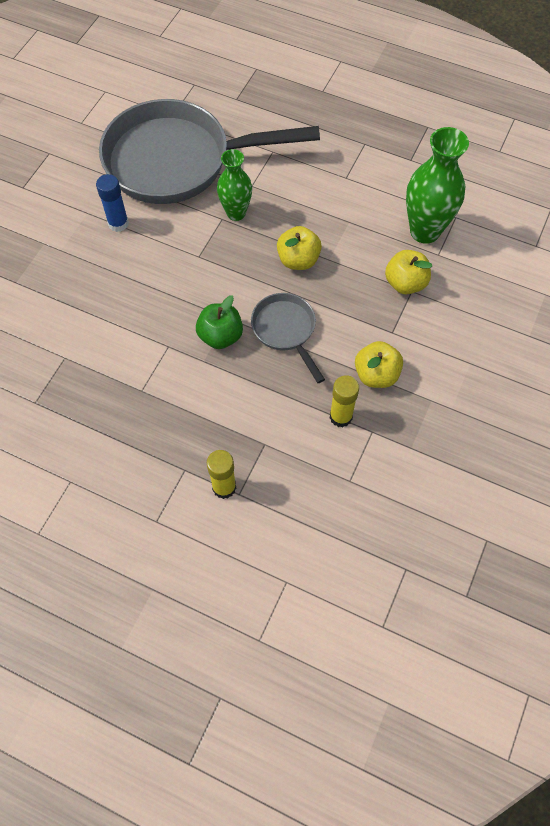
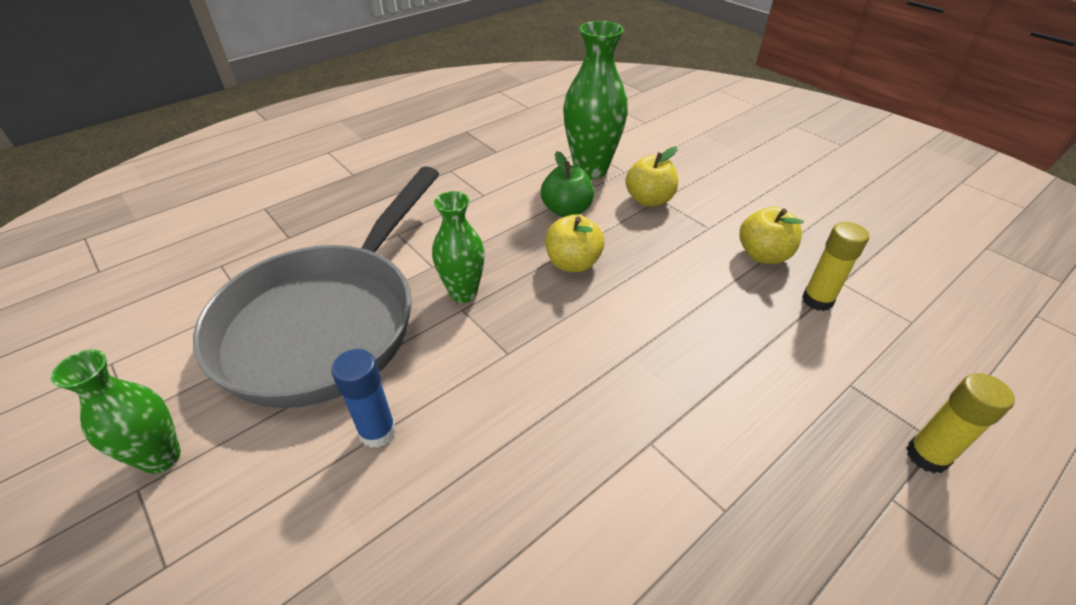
camera: 65 degrees left, 20 degrees down
green apple [196,295,243,349] -> green apple moved to [541,151,594,217]
grey pan [251,293,325,383] -> none
none -> green vase [51,350,181,474]

